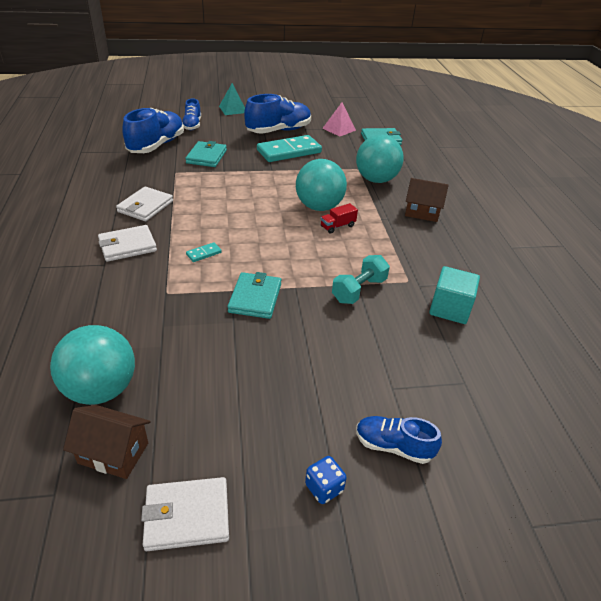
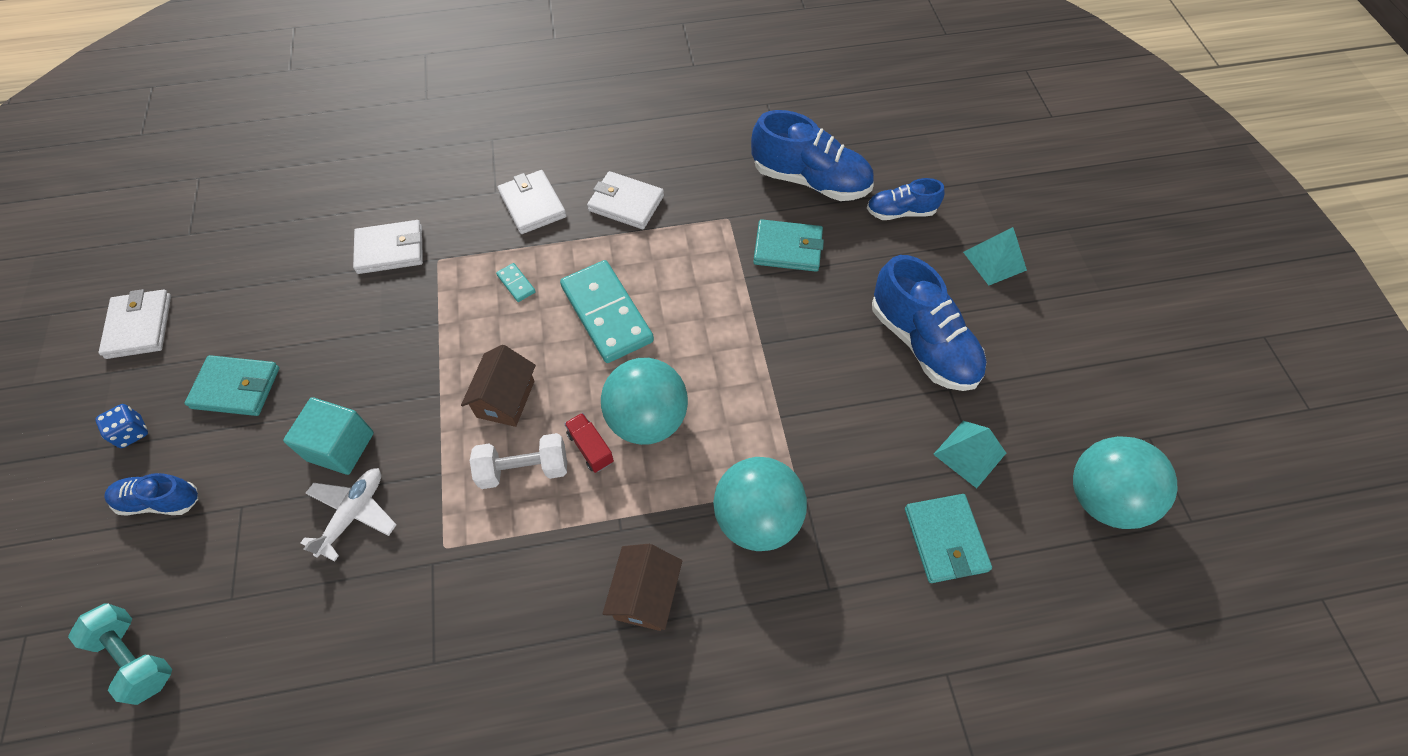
camera: 90 degrees right, 20 degrees up
turquoise ball [50,325,135,405] -> turquoise ball moved to [1073,436,1177,529]
brown house [63,405,150,479] -> brown house moved to [461,345,536,427]
turquoise wallet [227,272,281,319] -> turquoise wallet moved to [184,355,279,416]
turquoise domino [257,135,322,162] -> turquoise domino moved to [560,260,654,363]
pink pyramid [323,102,356,137] -> turquoise pyramid [933,421,1006,488]
turquoise dumbbell [332,255,390,304] -> turquoise dumbbell moved to [68,603,172,705]
blue shoe [356,416,442,464] -> blue shoe turned 105 degrees counterclockwise [104,473,198,516]
turquoise cube [429,266,480,324] -> turquoise cube moved to [283,397,374,475]
none -> white plane [300,468,396,561]
none -> white wallet [353,220,423,274]
none -> white dumbbell [470,433,567,489]

